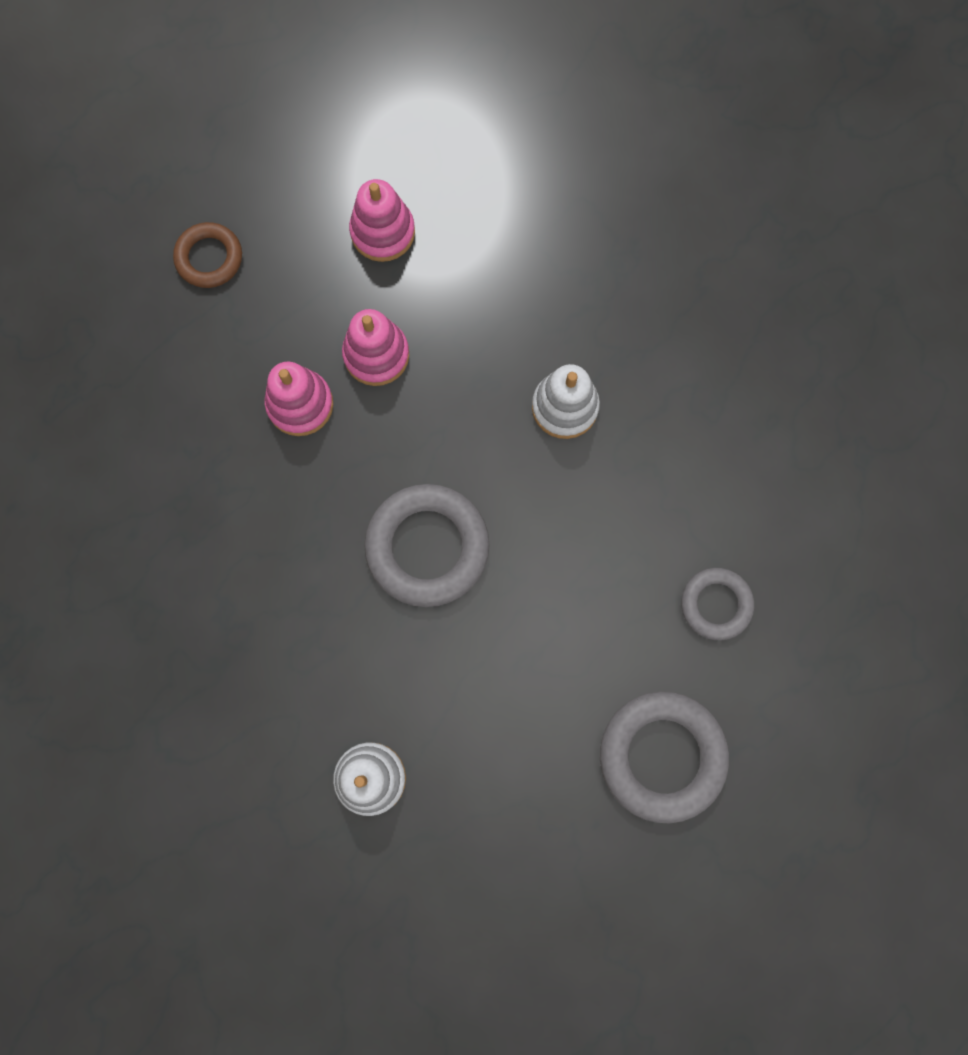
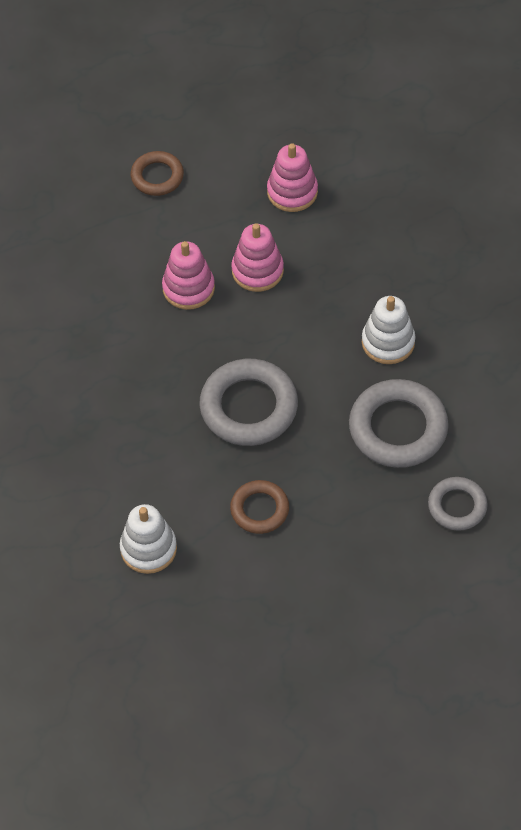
camera: 20 degrees right, 20 degrees down
grey ring [600,691,729,823] -> grey ring moved to [349,379,449,468]
none -> brown ring [230,480,289,534]

